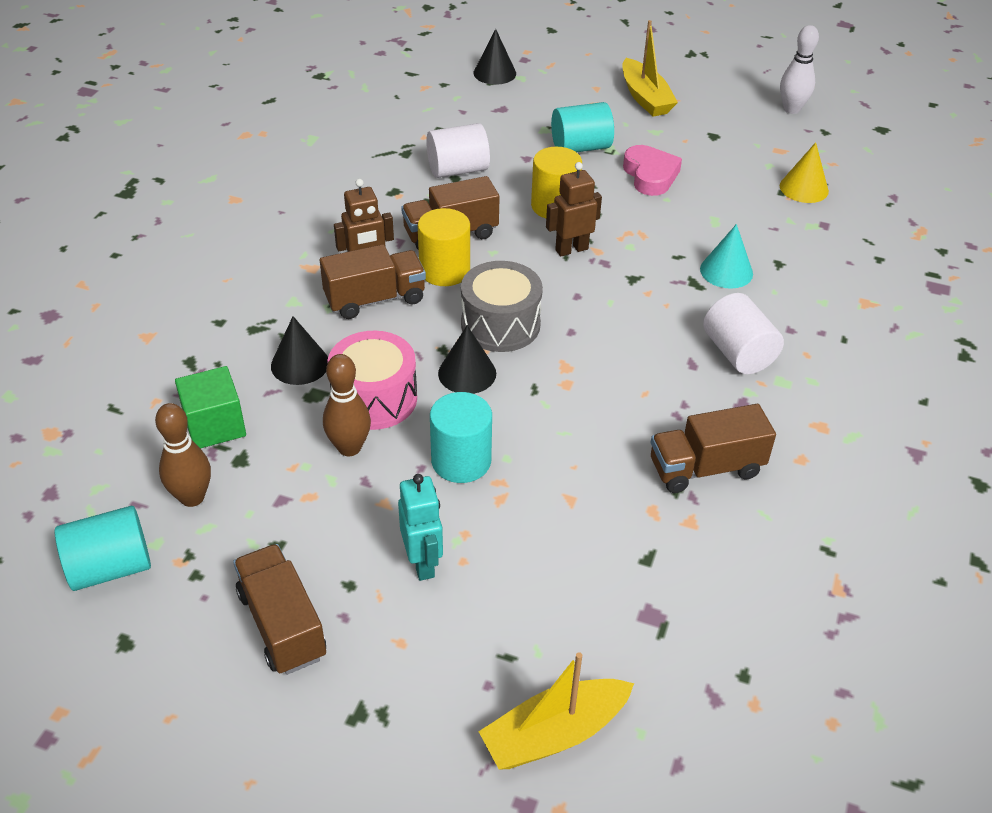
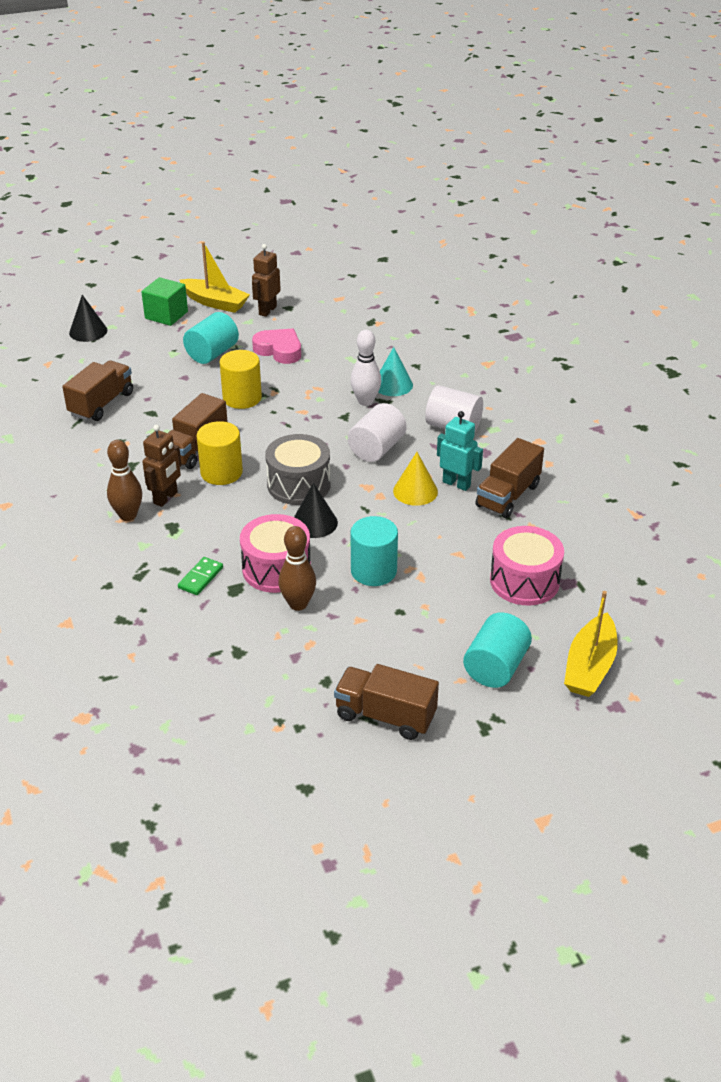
camera: 40 degrees left, 5 degrees down
turquoise cylinder [55,506,151,591] -> turquoise cylinder moved to [463,612,532,688]
brown bowling pin [155,403,211,507] -> brown bowling pin moved to [107,440,142,521]
green cube [175,366,246,449] -> green cube moved to [141,277,188,326]
black cone [271,316,328,385] -> green domino [178,557,223,595]
brown truck [320,244,426,319] -> brown truck moved to [62,360,133,421]
turquoise robot [398,474,443,581] -> turquoise robot moved to [437,411,483,491]
white cylinder [426,123,490,178] -> white cylinder moved to [348,403,407,462]
brown robot [546,162,602,256] -> brown robot moved to [252,244,281,317]
white bowling pin [780,25,819,114] -> white bowling pin moved to [350,330,381,406]
yellow cone [780,142,829,203] -> yellow cone moved to [393,452,438,506]
none -> pink drum [490,526,564,605]

